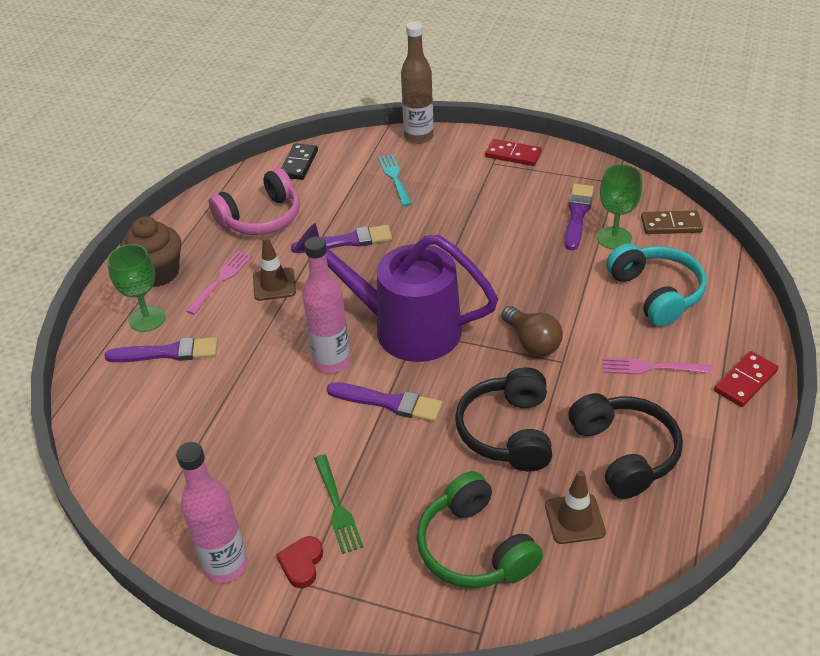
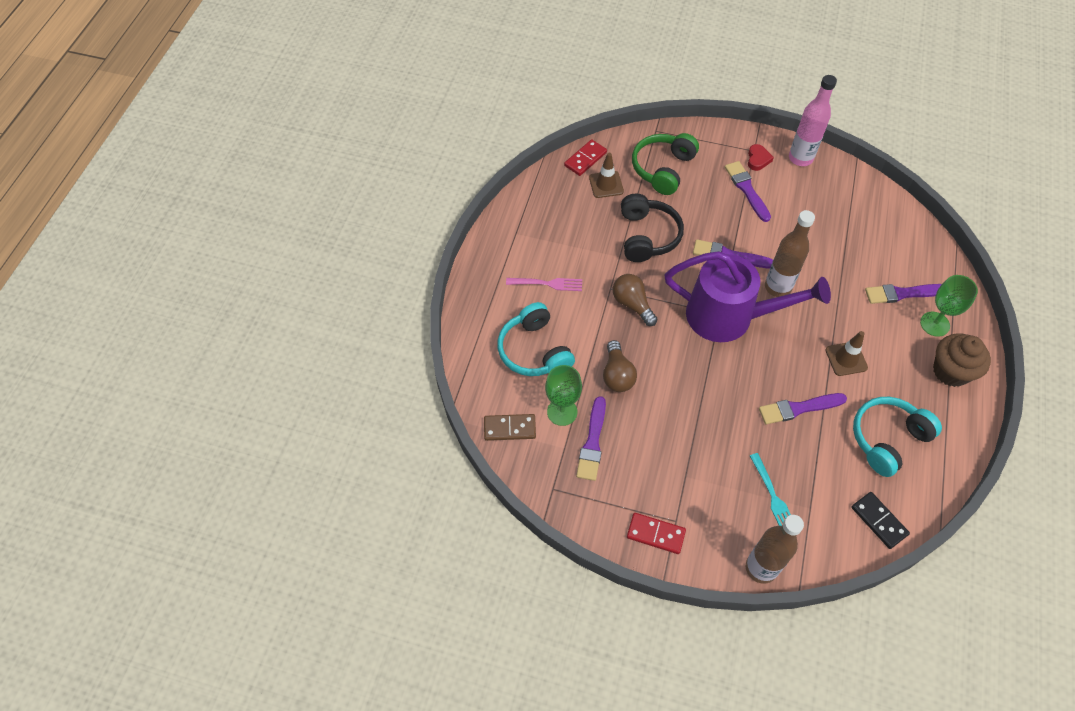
camera: 175 degrees right, 15 degrees up
pink fork [186,252,252,315] -> none
pink headphones [209,168,300,235] -> turquoise headphones [853,397,942,477]
black domino [281,143,318,180] -> black domino turned 45 degrees counterclockwise [851,492,910,549]
pink bottle [302,237,350,373] -> brown bottle [765,210,815,297]
green fork [314,455,363,554] -> purple brush [725,161,771,222]
green headphones [417,471,543,588] -> green headphones turned 120 degrees counterclockwise [632,133,699,195]
black headphones [568,393,683,499] -> none
red domino [714,351,778,407] -> red domino moved to [564,139,607,176]
none -> brown light bulb [603,340,637,392]

